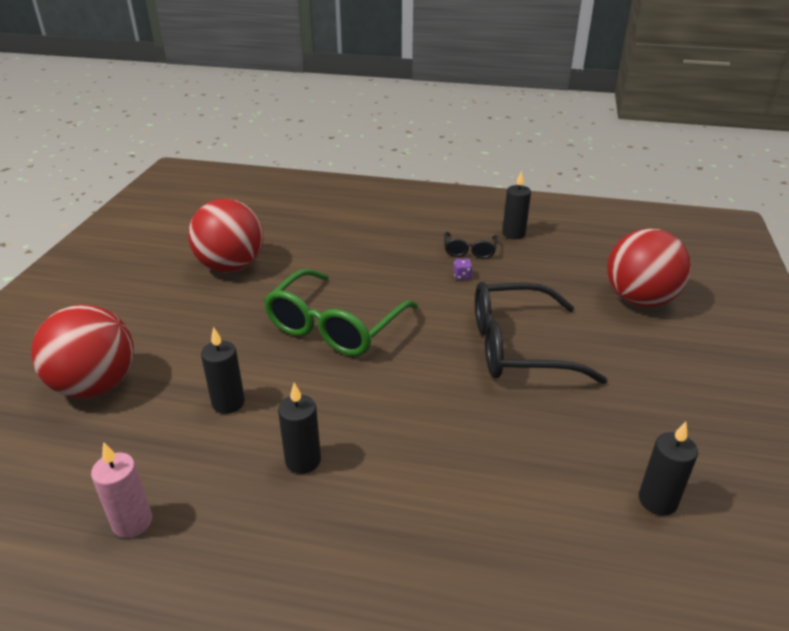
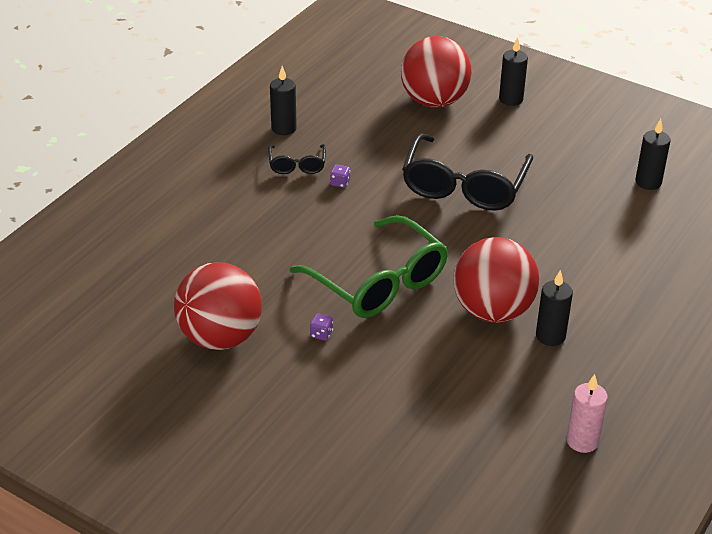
camera: 70 degrees left, 5 degrees up
red ball [31,305,134,398] -> red ball moved to [453,237,539,323]
black candle [201,327,245,414] -> black candle moved to [499,37,528,106]
black glasses [444,232,498,259] -> black glasses turned 60 degrees clockwise [268,144,326,174]
none -> purple dice [310,313,333,341]

